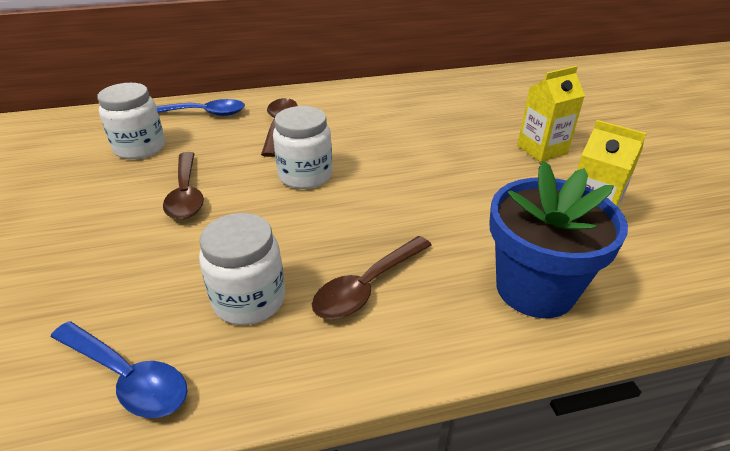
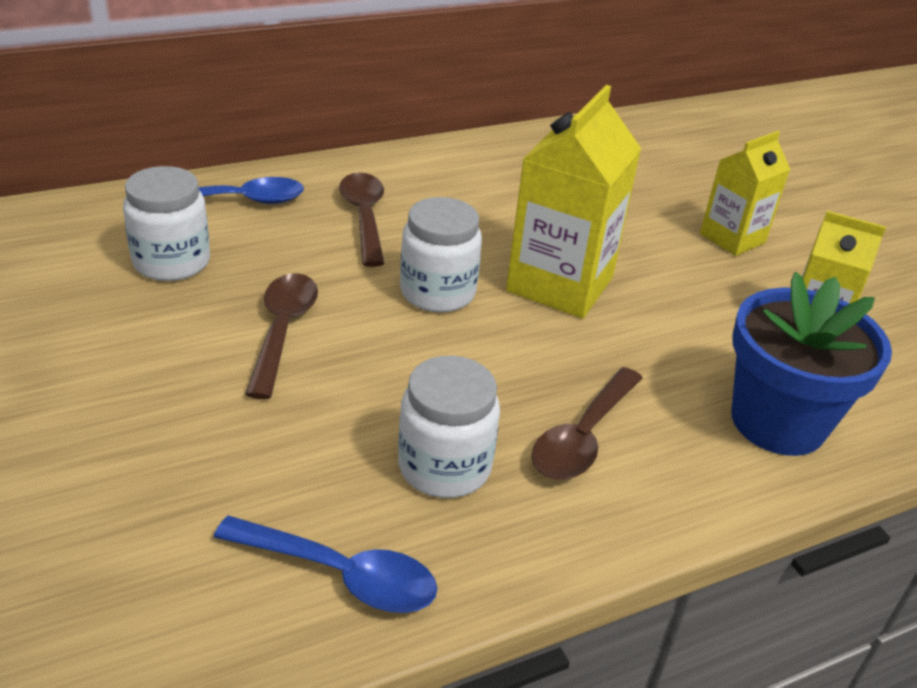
camera: 15 degrees left, 0 degrees up
brown spoon [163,152,204,220] -> brown spoon turned 150 degrees counterclockwise [245,273,318,399]
none -> yellow carton [506,85,641,318]

